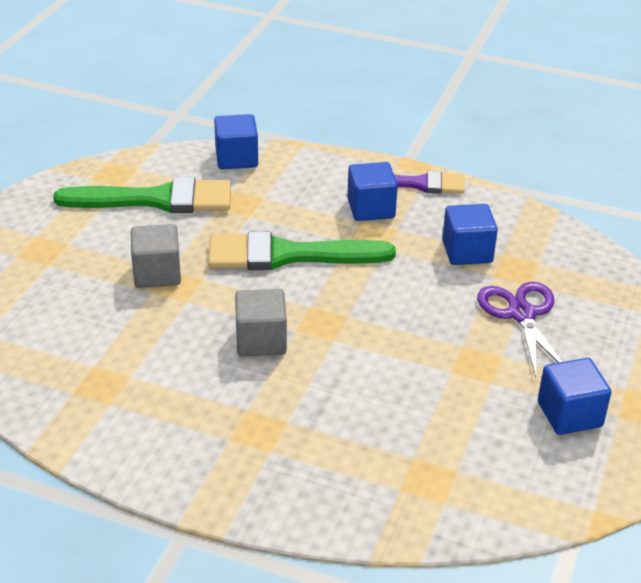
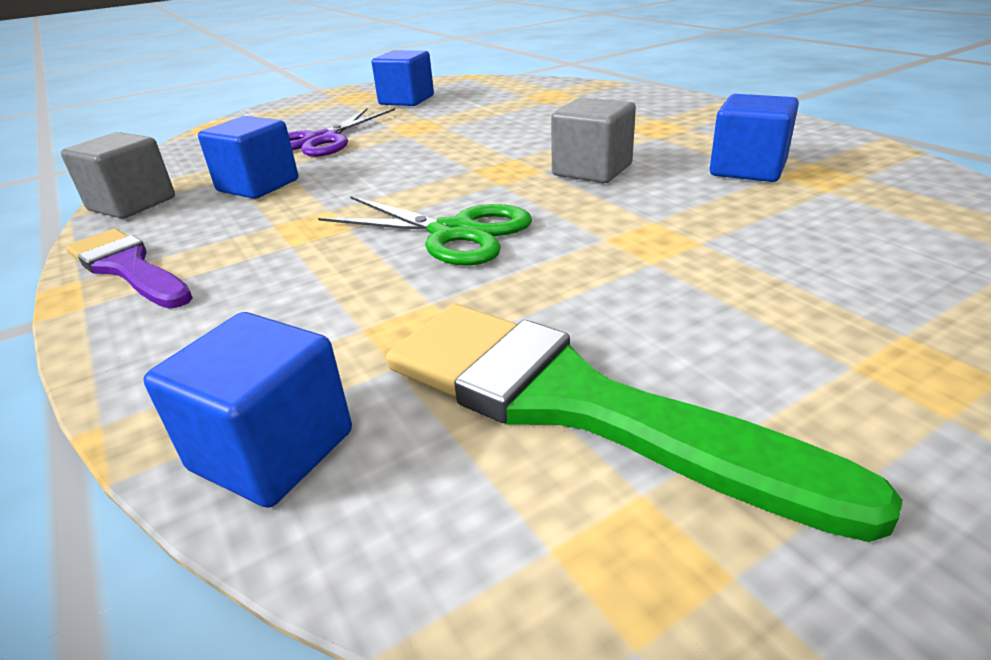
camera: 140 degrees left, 5 degrees down
grey cube [131,224,181,288] -> grey cube moved to [61,132,175,219]
green brush [208,231,396,270] -> green scissors [318,196,532,266]
blue cube [347,162,398,221] -> blue cube moved to [710,94,799,182]

